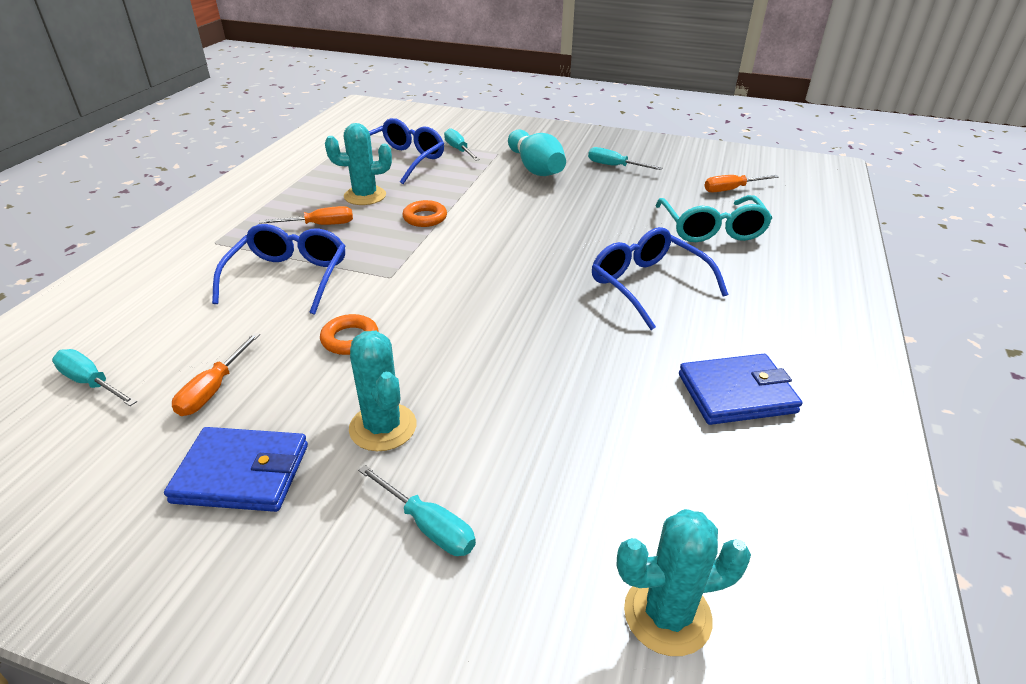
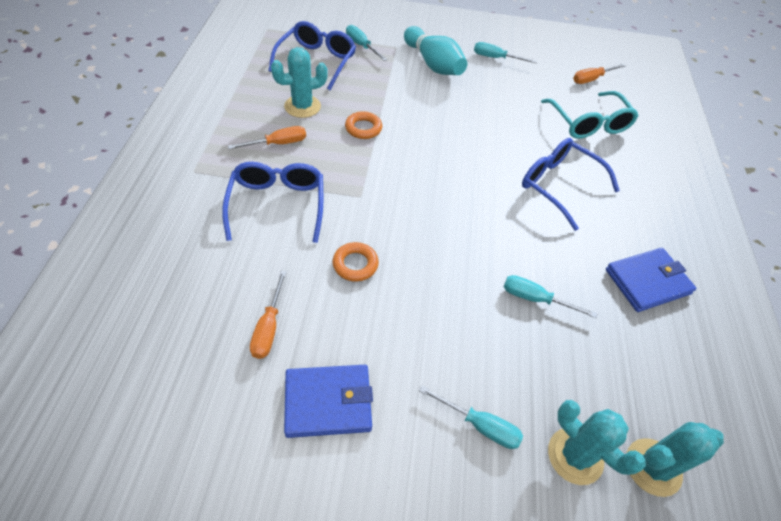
camera: 15 degrees left, 15 degrees up
turquoise screwdriver [52,349,137,406] -> turquoise screwdriver moved to [504,275,597,318]
turquoise cactus [349,331,416,451] -> turquoise cactus moved to [548,400,646,485]

